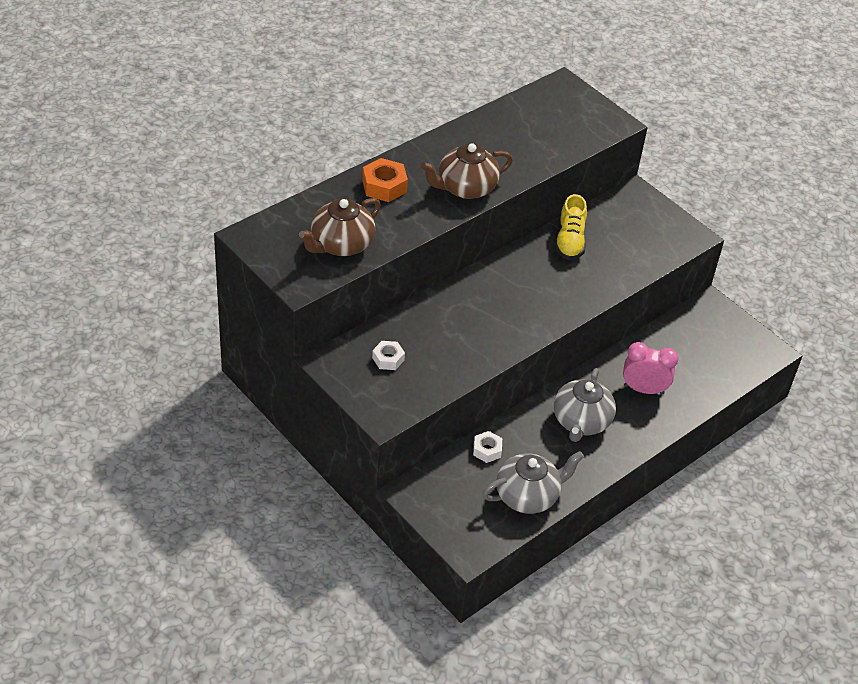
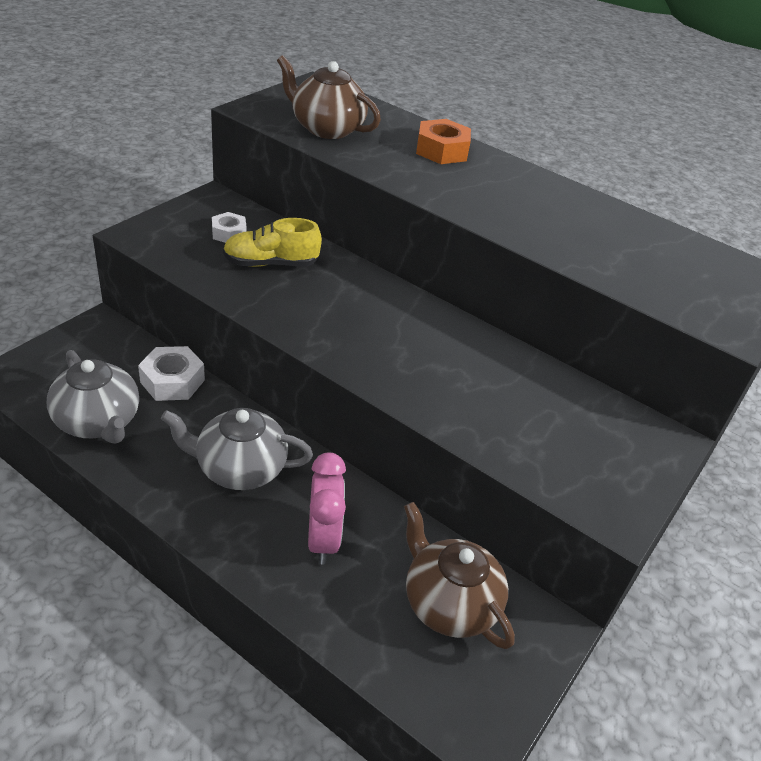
camera: 75 degrees right, 5 degrees down
brown teapot [421,143,513,199] -> brown teapot moved to [404,502,515,649]
white nut [473,431,502,463] -> white nut [138,346,205,401], size x1.55
yellow shoe [555,194,587,260] -> yellow shoe moved to [223,218,322,267]

